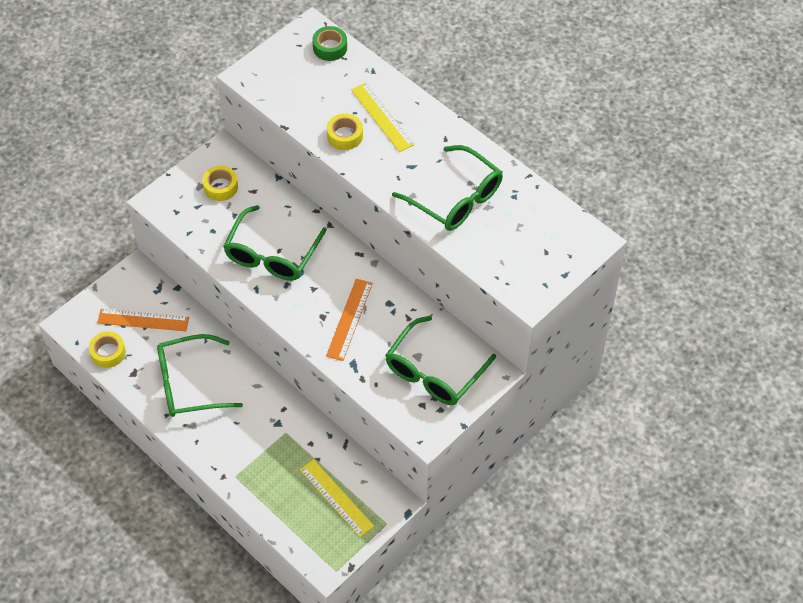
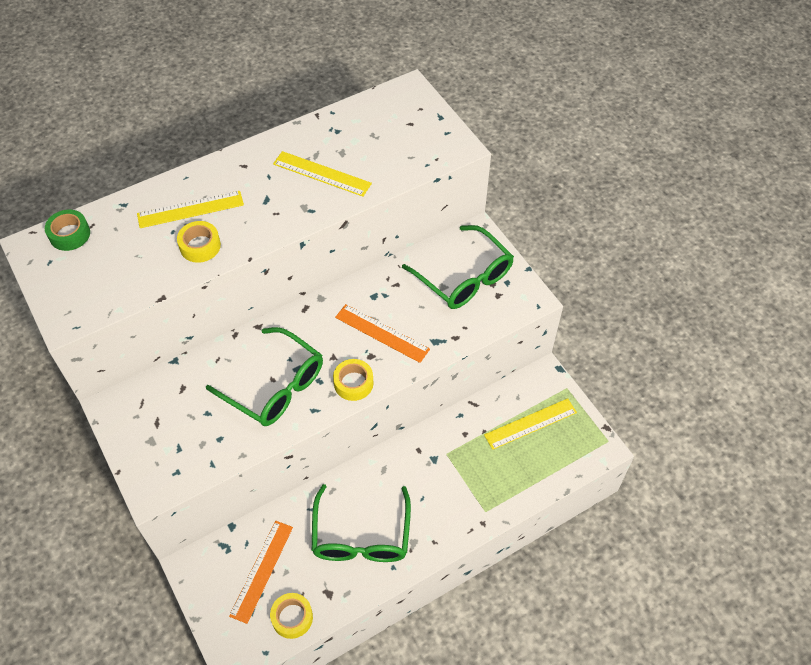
camera: 75 degrees left, 0 degrees up
yellow tape [202,166,238,201] -> yellow tape moved to [333,359,374,401]
green glasses [392,145,503,231] -> yellow ruler [273,151,372,197]

